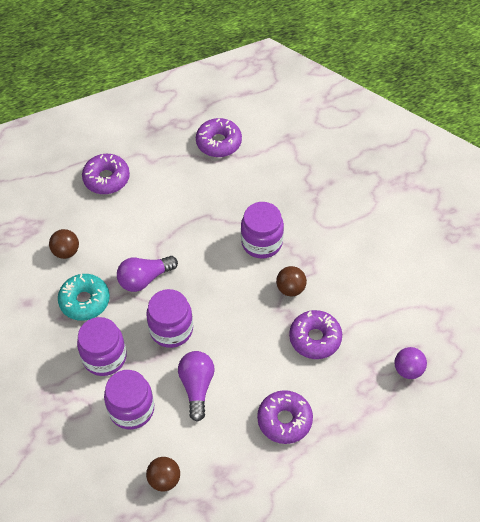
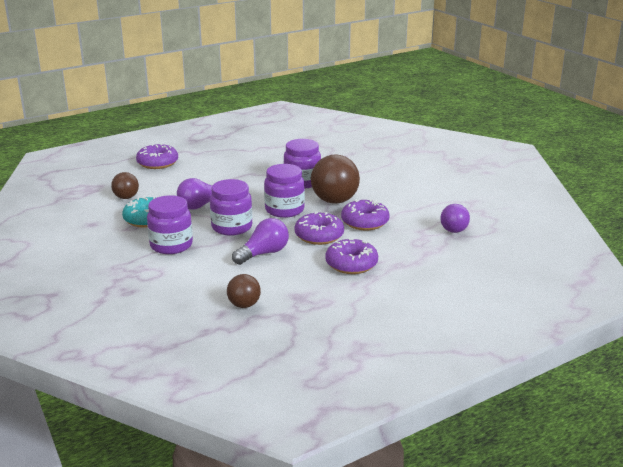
camera: 10 degrees left, 30 degrees down
purple jar [104,370,154,429] -> purple jar moved to [264,164,305,218]
purple light bulb [178,351,215,422] -> purple light bulb turned 60 degrees clockwise [232,218,289,265]
purple donut [196,118,242,157] -> purple donut moved to [295,212,344,245]
brown ball [276,266,307,296] -> brown ball [311,154,360,204], size x1.80

